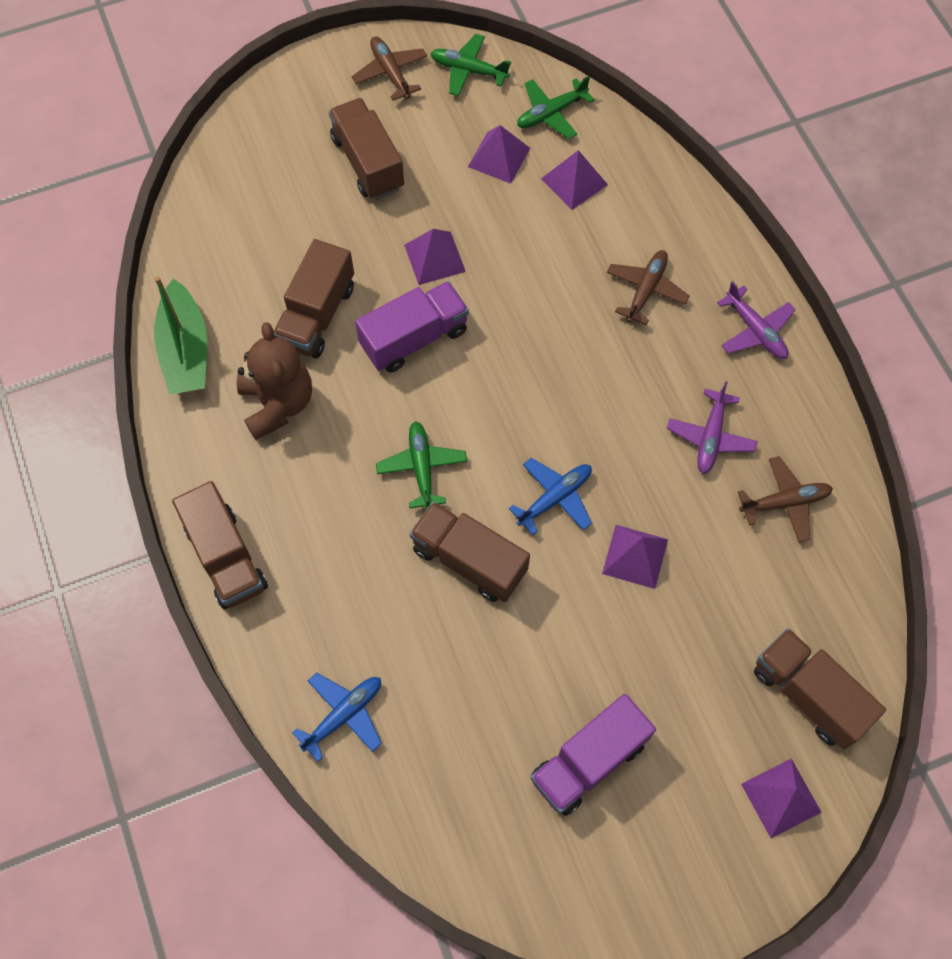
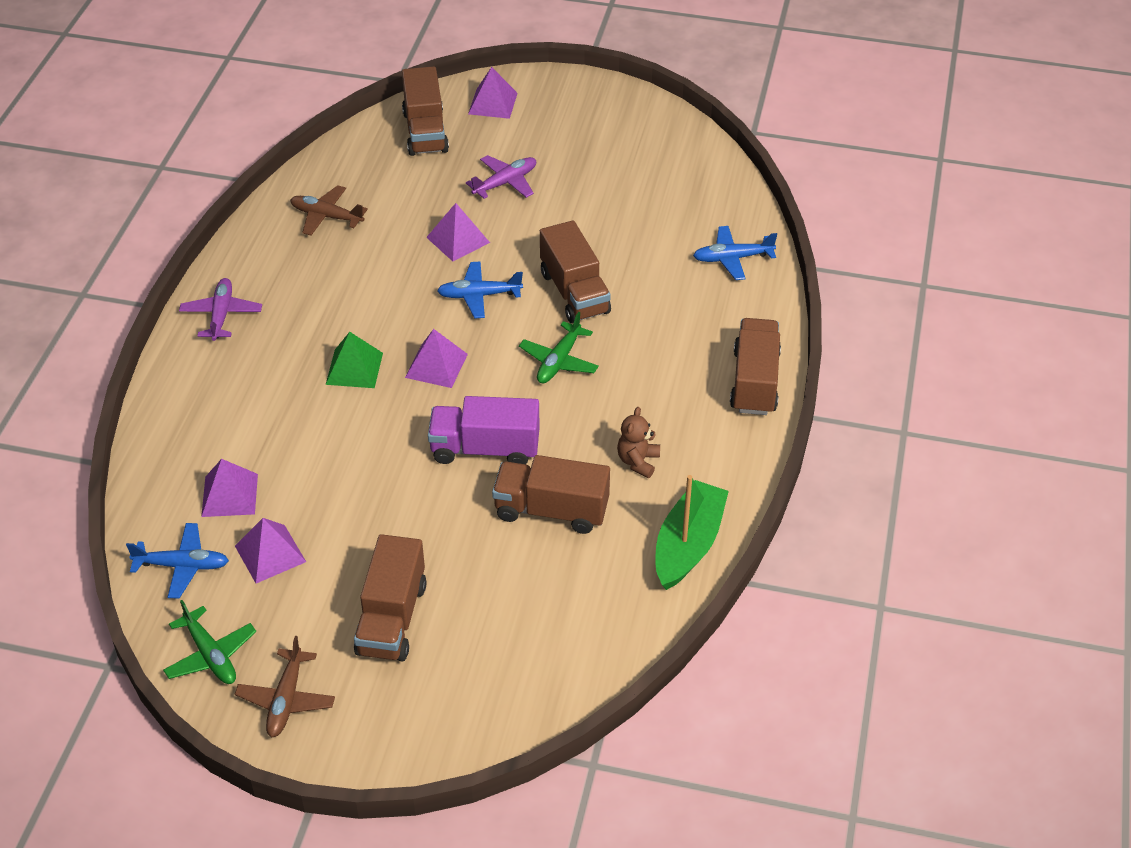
camera: 145 degrees left, 20 degrees down
brown teddy bear [237,322,312,440] -> brown teddy bear [617,407,660,478], size x0.56
brown truck [274,239,354,358] -> brown truck turned 135 degrees counterclockwise [492,455,610,534]
purple pyramid [404,229,466,285] -> purple pyramid moved to [405,329,468,388]
green plane [517,76,594,139] -> blue plane [126,523,229,599]
purple truck [531,694,656,816] -> none
brown plane [607,250,690,325] -> none
purple plane [667,381,758,474] -> purple plane moved to [466,155,536,199]
none -> green pyramid [326,332,383,388]

